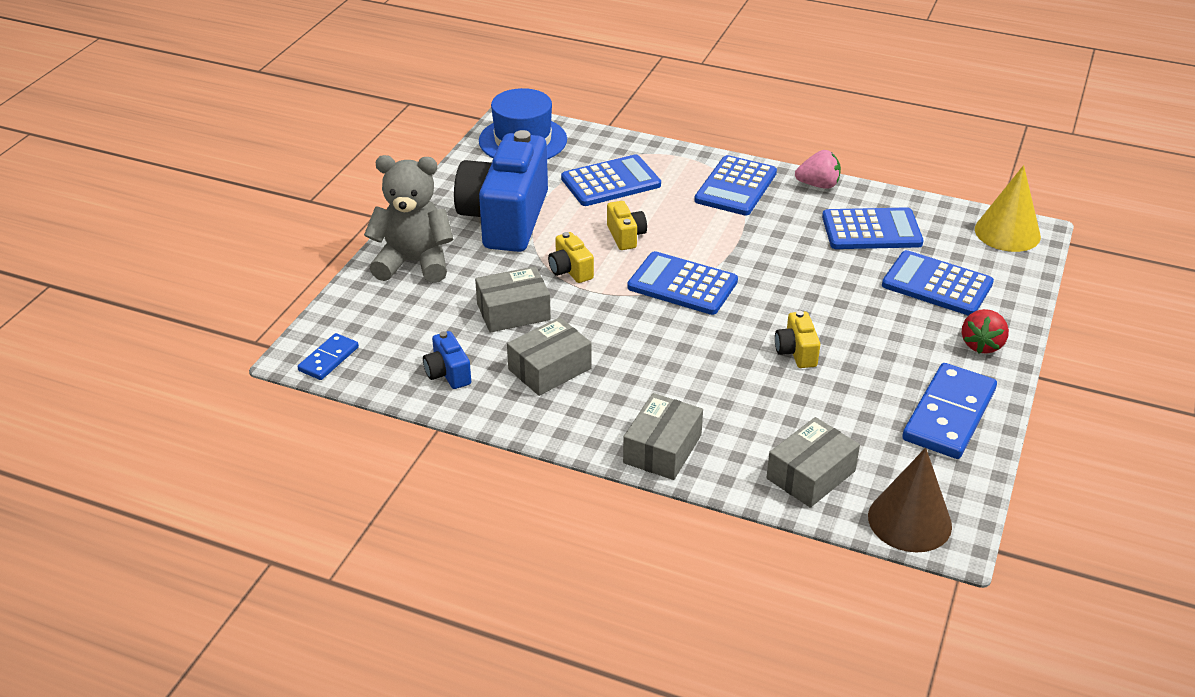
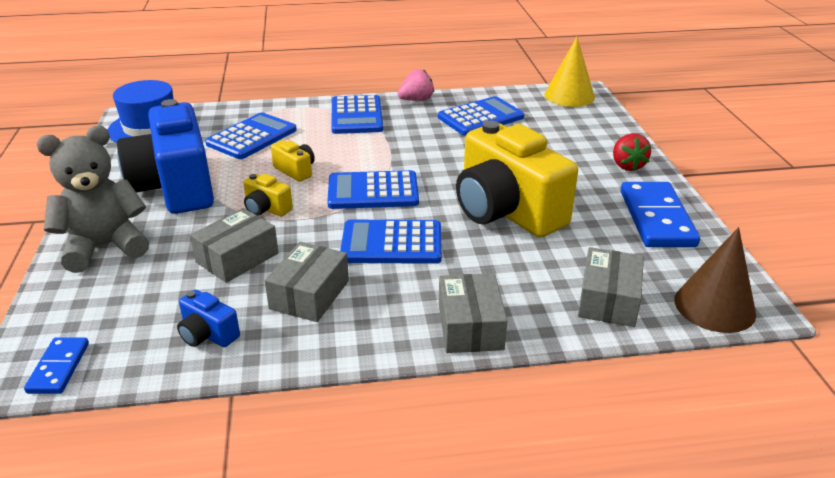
camera: 30 degrees left, 5 degrees down
yellow camera [775,311,820,368] -> yellow camera [456,121,578,238], size x2.43
blue calculator [882,250,994,316] -> blue calculator moved to [340,220,442,264]

